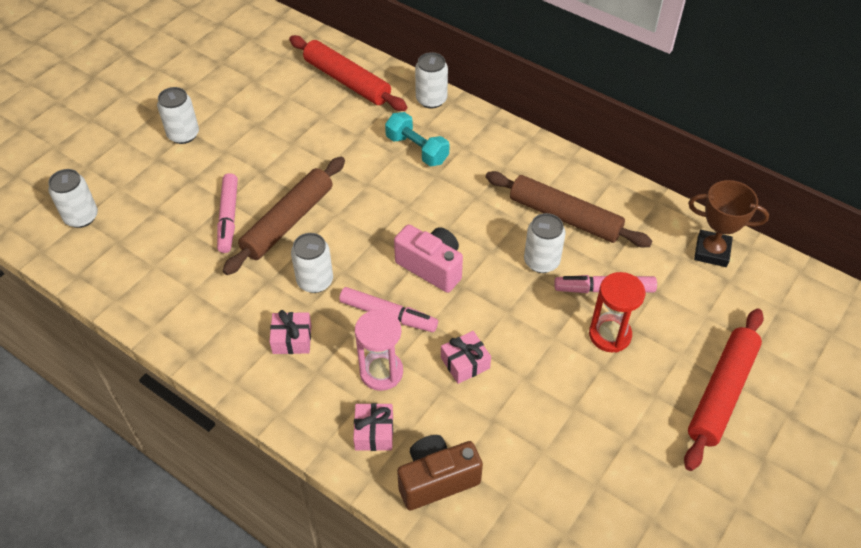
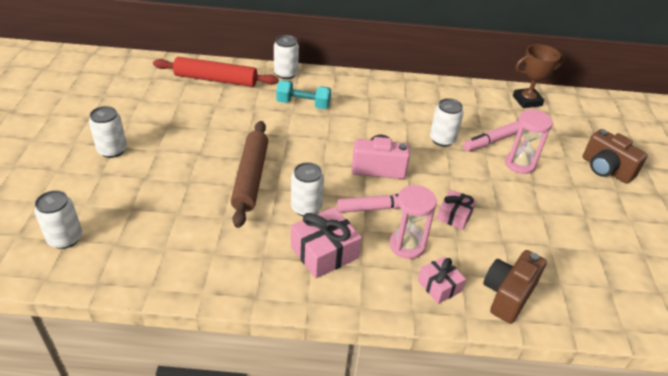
camera: 35 degrees left, 10 degrees down
pink marker [217,173,238,253] -> none
pink gift [269,310,311,354] -> pink gift [291,207,362,278], size x1.61
brown rolling pin [486,171,652,247] -> none
red hourglass [589,272,645,352] -> pink hourglass [505,109,553,174]
red rolling pin [684,308,764,471] -> brown camera [583,129,648,184]

